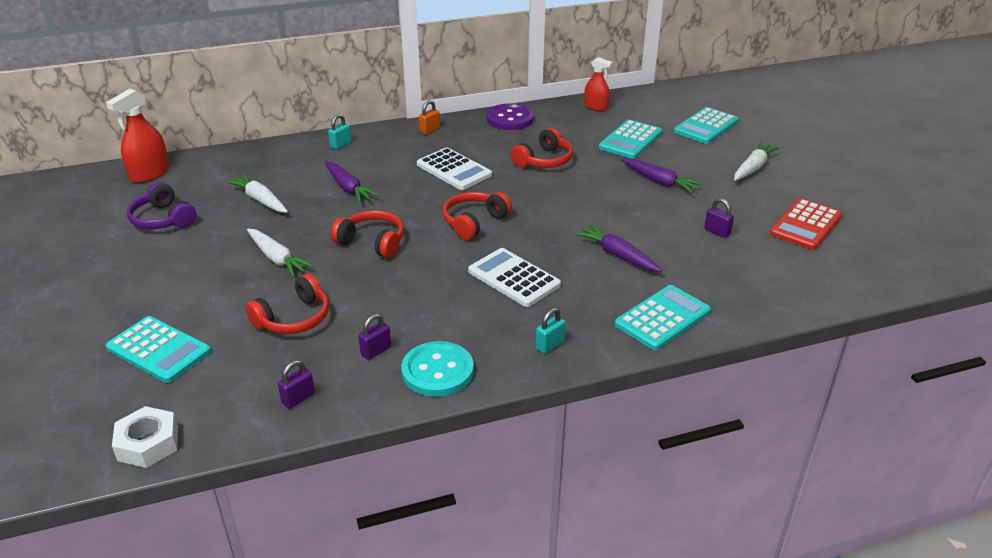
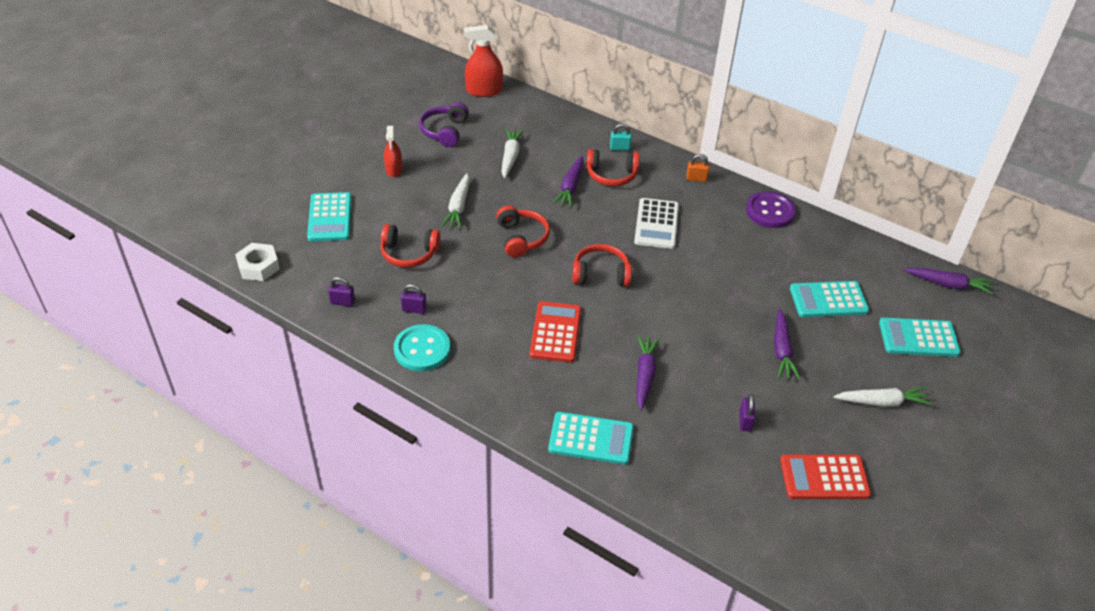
camera: 50 degrees right, 10 degrees up
white calculator [468,248,561,307] -> red calculator [530,301,581,363]
red headphones [511,127,573,168] -> red headphones moved to [586,149,640,186]
turquoise padlock [536,308,566,353] -> none
red spray bottle [584,57,613,111] -> red spray bottle moved to [384,126,402,177]
none -> purple carrot [904,267,994,294]

